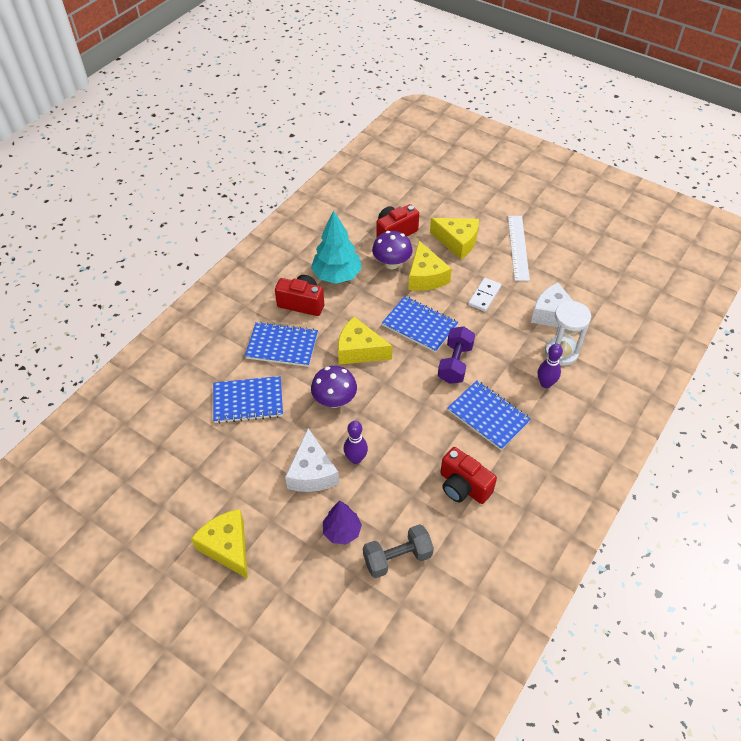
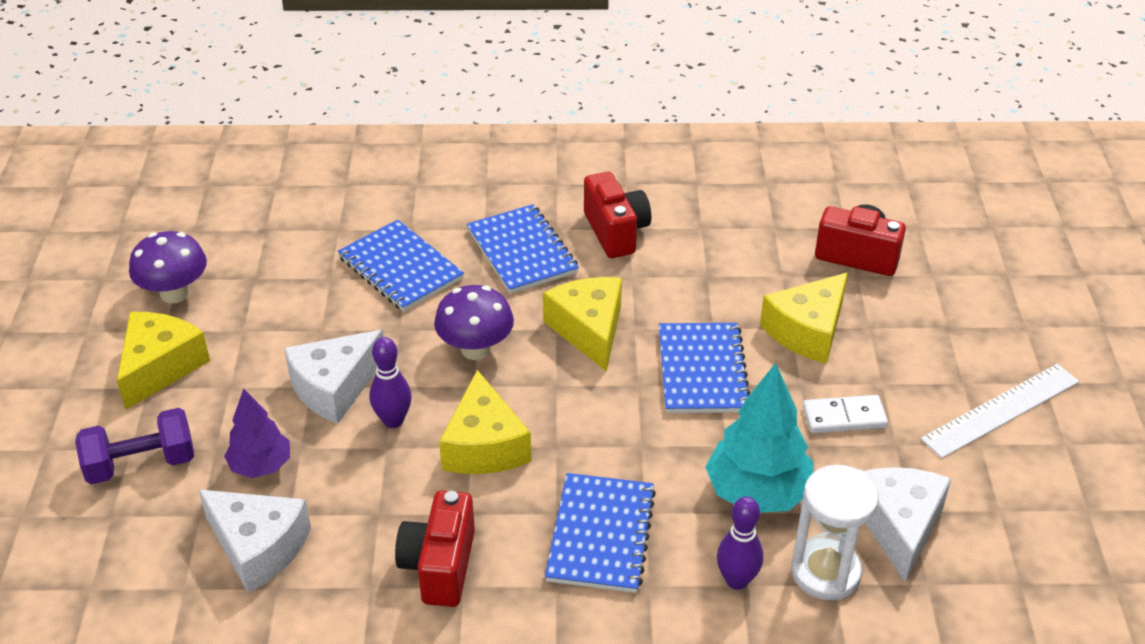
camera: 55 degrees right, 10 degrees down
turquoise tree [311,211,362,284] -> turquoise tree moved to [705,363,813,513]
grey dumbbell [363,524,434,578] -> white cheese [198,489,311,593]
purple mushroom [372,231,413,269] -> purple mushroom moved to [129,231,207,303]
yellow cheese [430,218,479,259] -> yellow cheese moved to [439,370,532,474]
purple dumbbell [438,326,475,384] -> purple dumbbell moved to [75,408,194,484]

